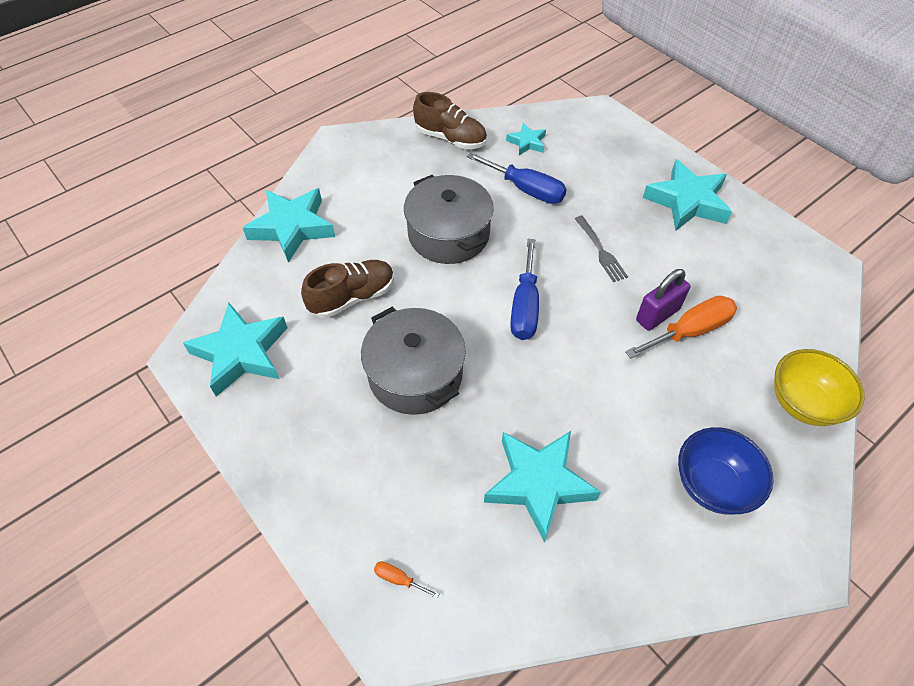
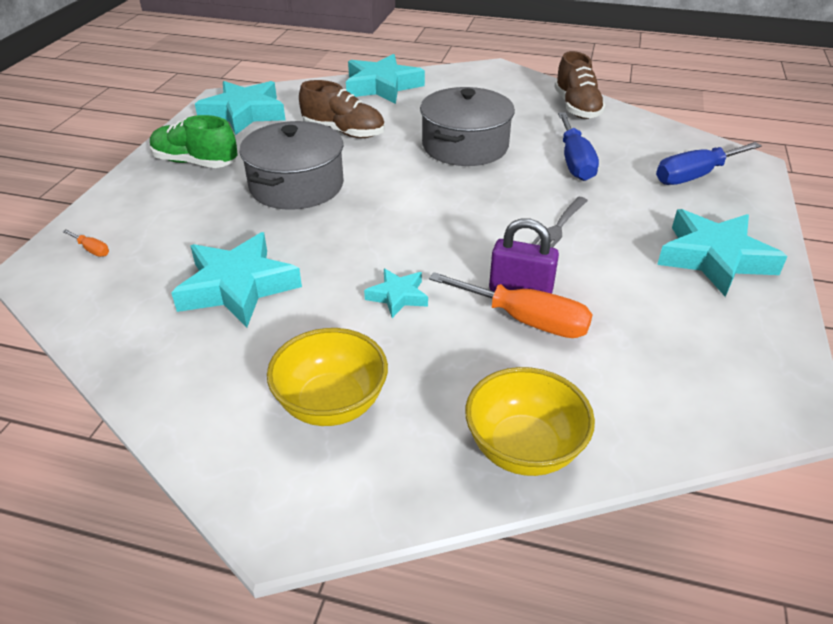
camera: 55 degrees right, 15 degrees down
orange screwdriver [374,561,439,598] -> orange screwdriver turned 135 degrees clockwise [62,229,109,257]
turquoise star [506,123,546,155] -> turquoise star moved to [364,268,428,318]
blue screwdriver [510,239,539,340] -> blue screwdriver moved to [656,142,762,185]
blue bowl [678,427,773,514] -> yellow bowl [267,328,388,426]
none -> green shoe [150,115,238,168]

